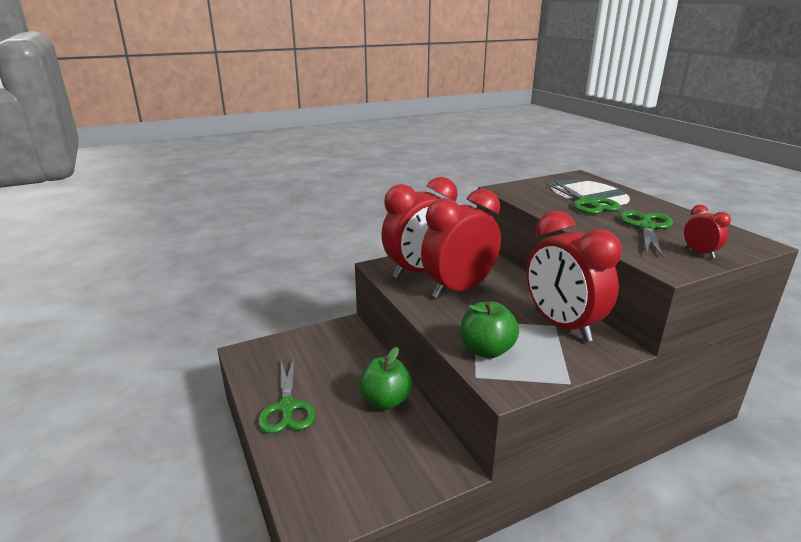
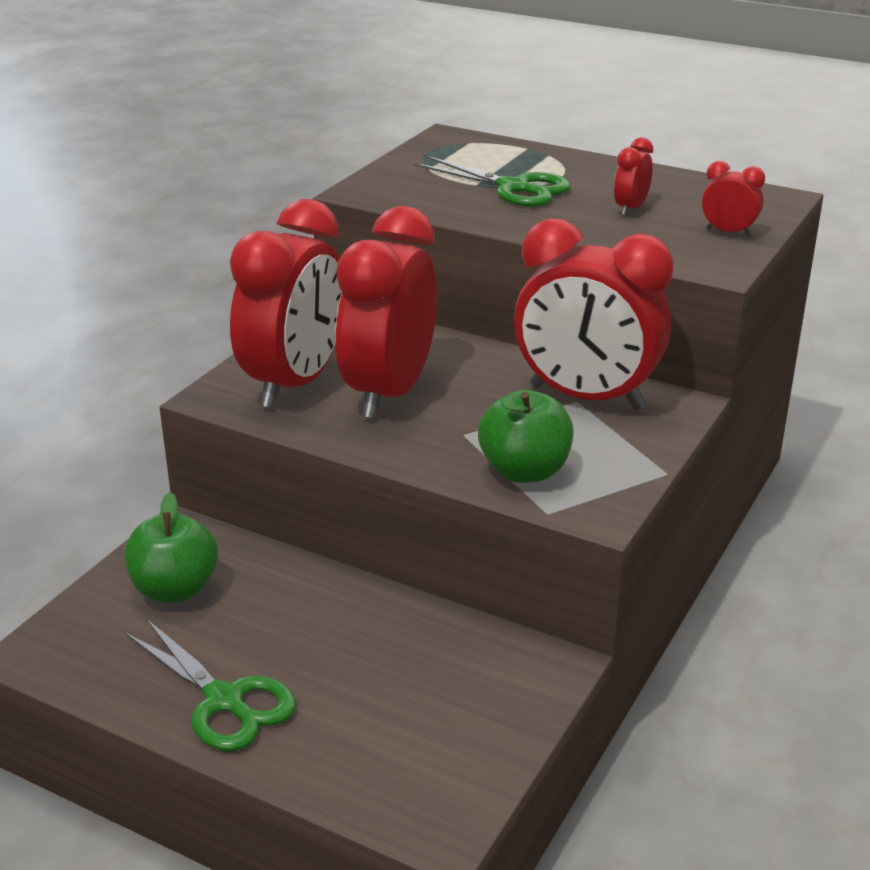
camera: 35 degrees left, 5 degrees up
green apple [359,347,412,410] -> green apple moved to [125,492,218,602]
green scissors [619,210,673,258] -> red clock [614,137,653,216]

